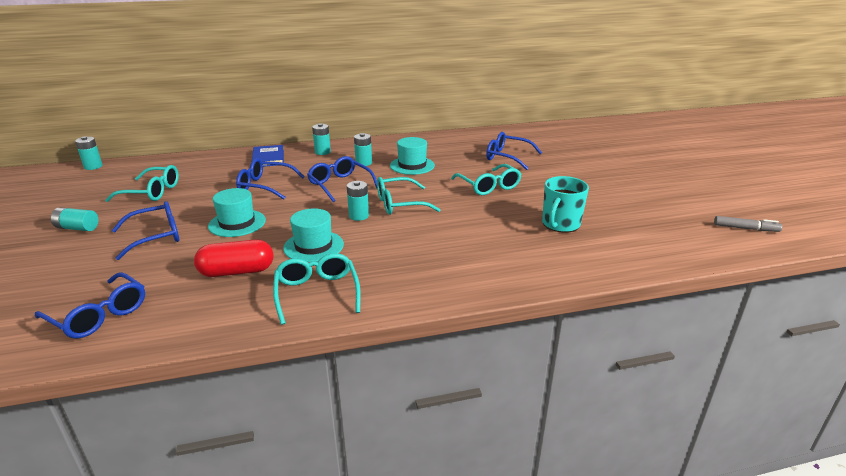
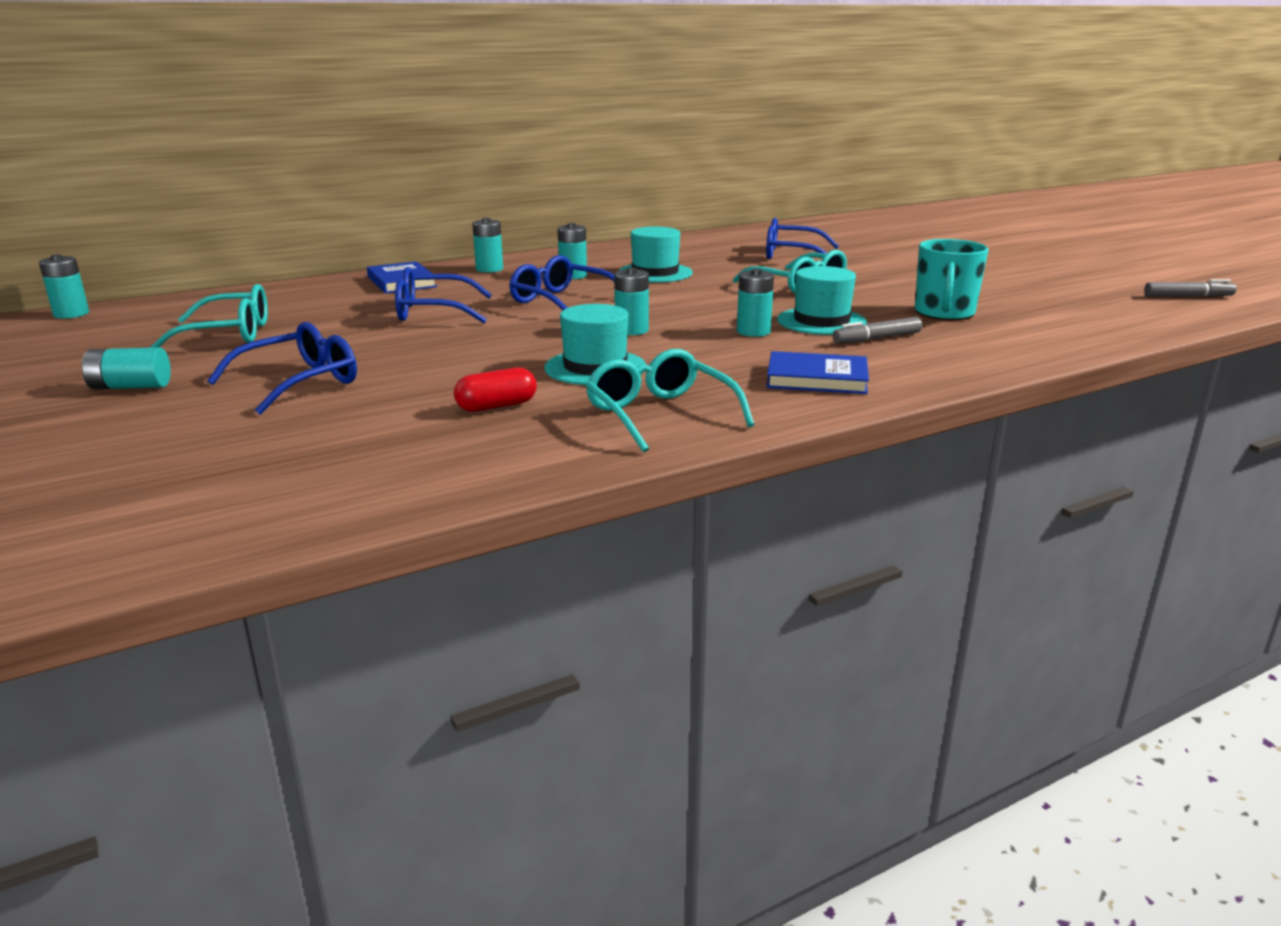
camera: 15 degrees left, 5 degrees down
blue glasses [35,272,145,339] -> none
red capsule [194,240,273,277] -> red capsule [454,367,537,412], size x0.64
turquoise hat [208,188,266,237] -> turquoise hat moved to [777,266,867,335]
turquoise glasses [377,177,440,215] -> none
none -> turquoise battery [737,268,774,337]
none -> blue book [767,351,869,394]
none -> grey marker [832,317,922,343]

